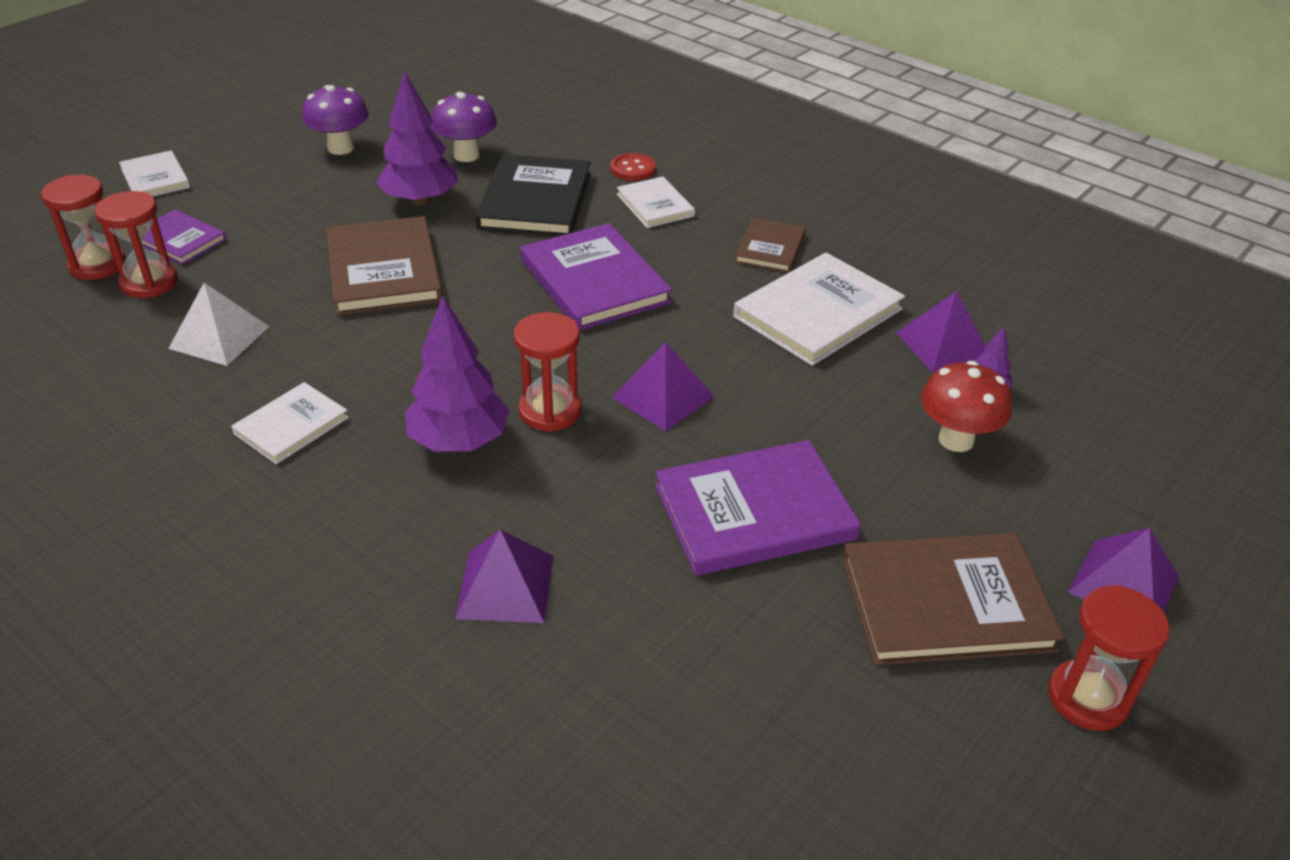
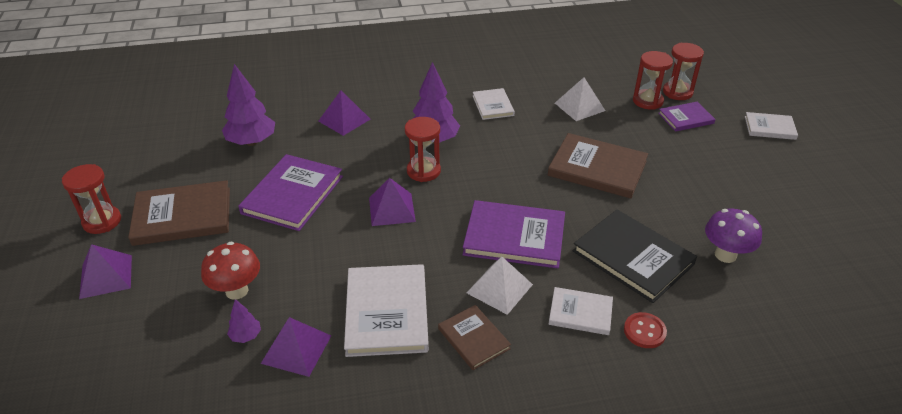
camera: 130 degrees right, 0 degrees up
purple mushroom [302,85,369,155] -> none
purple tree [376,70,458,206] -> purple tree moved to [222,64,275,146]
brown book [842,533,1065,665] -> brown book turned 45 degrees clockwise [128,180,230,246]
none -> white pyramid [467,257,533,315]

